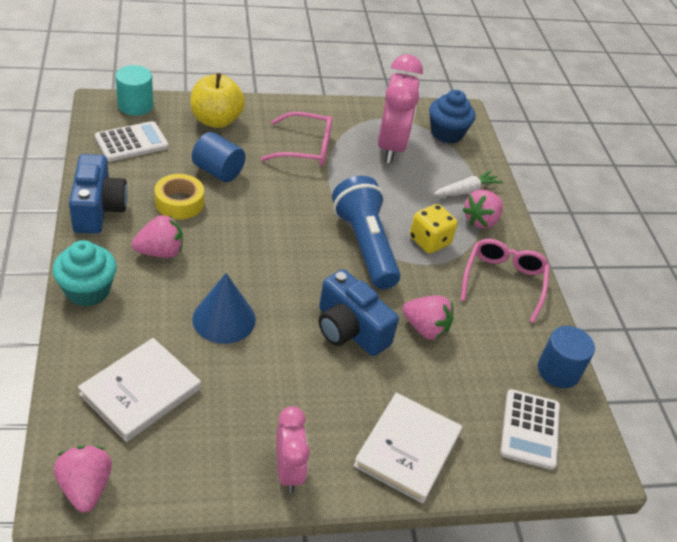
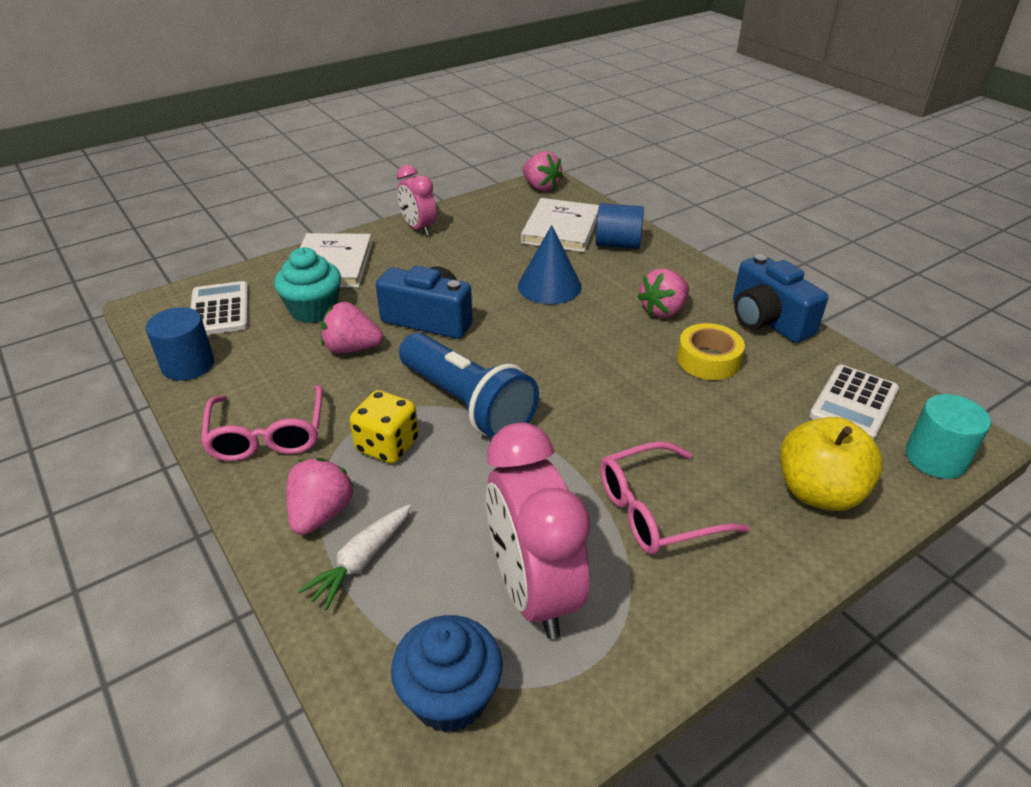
camera: 160 degrees right, 5 degrees down
turquoise cupcake [52,240,117,307] -> turquoise cupcake moved to [274,247,341,323]
blue cylinder [192,132,246,182] -> blue cylinder moved to [596,203,644,249]

